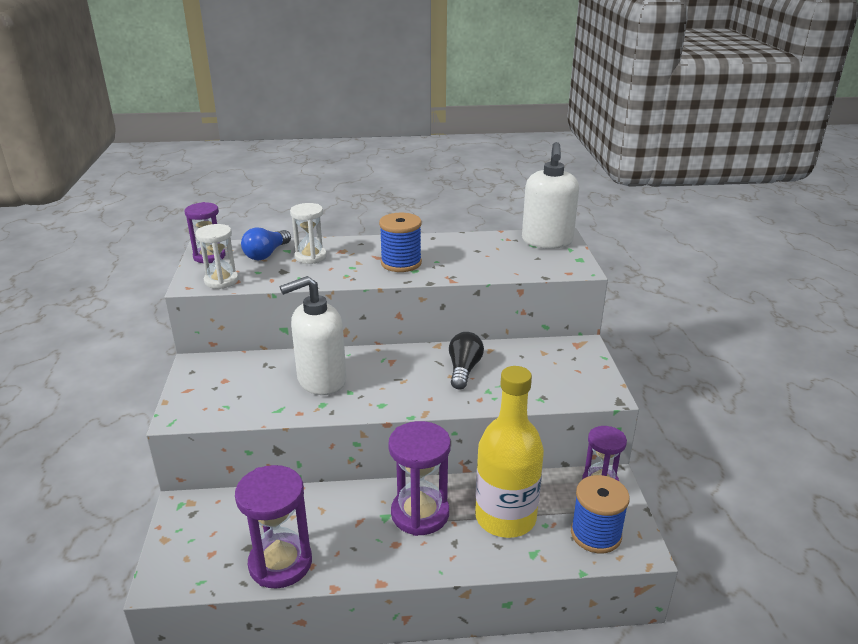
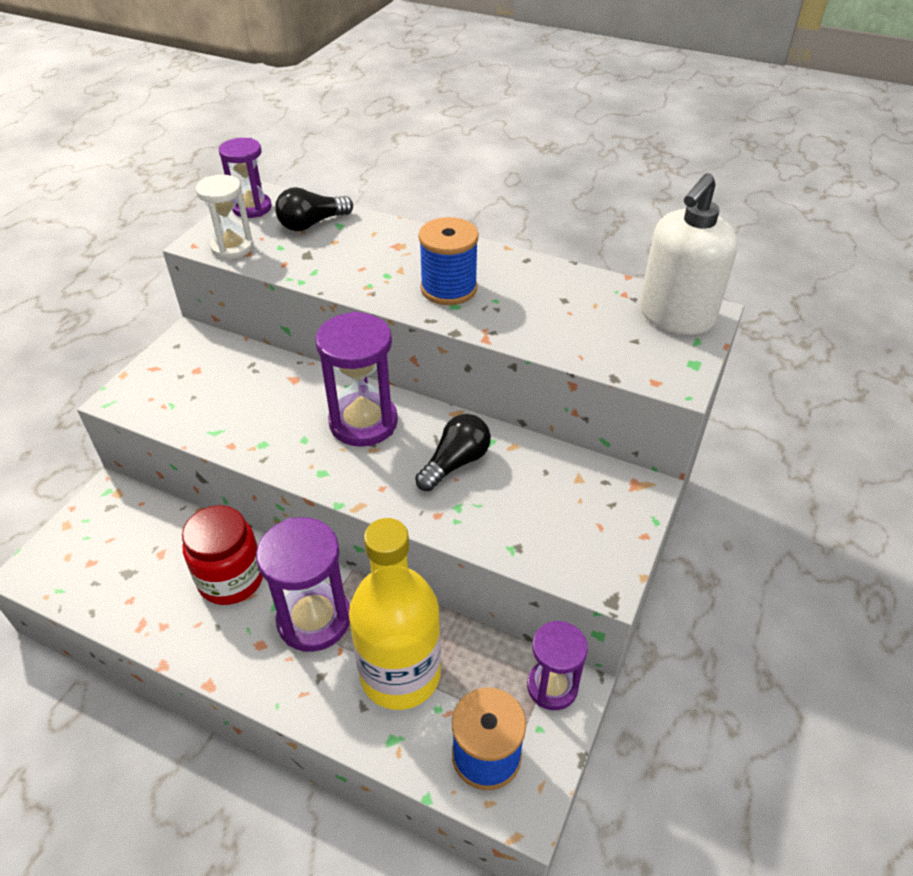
camera: 30 degrees right, 15 degrees up
purple hourglass [235,465,312,589] -> purple hourglass moved to [315,311,398,447]
blue light bulb [241,227,291,260] -> black light bulb [275,187,353,231]
white soap dispenser [280,276,347,395] -> none
white hourglass [290,203,327,264] -> none
none -> red jar [182,505,263,605]

